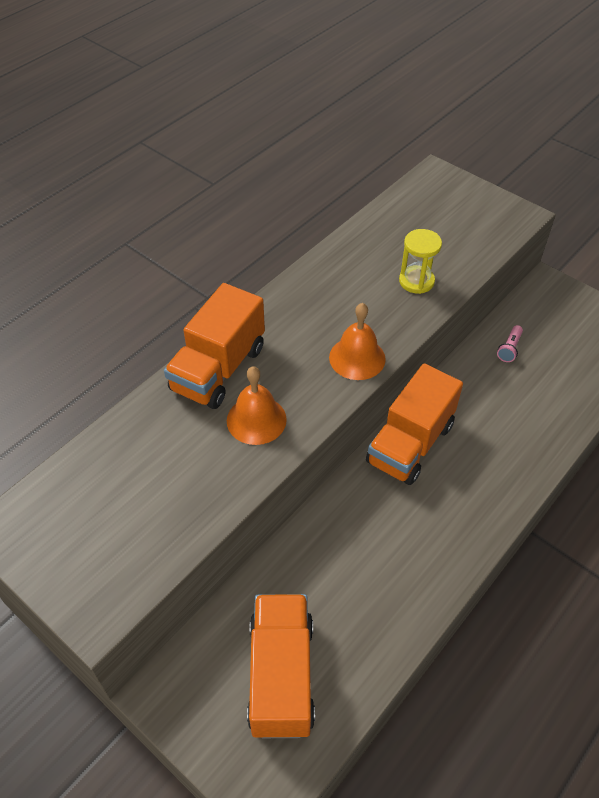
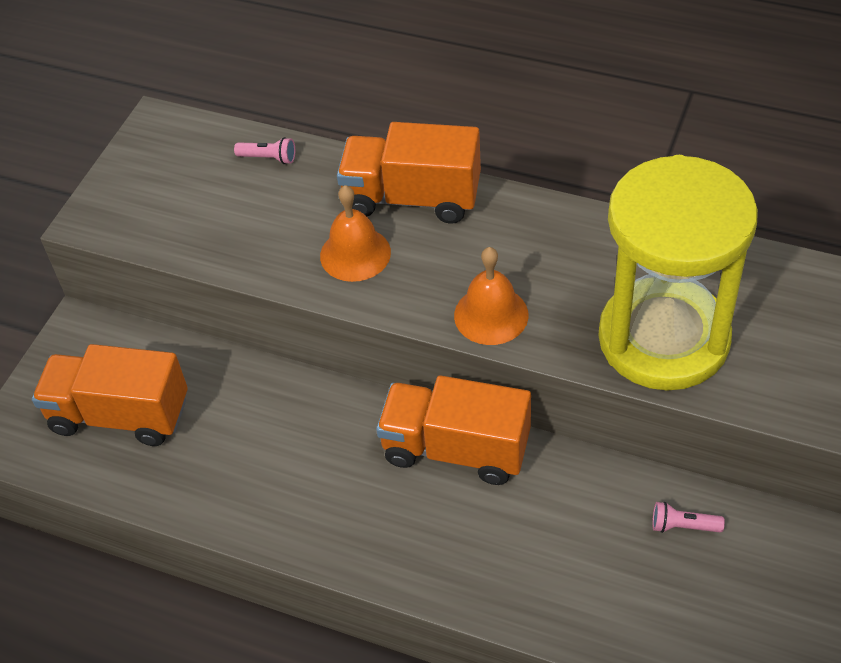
camera: 75 degrees right, 0 degrees up
orange truck [247,594,315,738] -> orange truck turned 150 degrees counterclockwise [32,344,188,446]
yellow hourglass [399,229,442,294] -> yellow hourglass [598,155,758,391], size x2.50
none -> pink flashlight [234,137,295,164]

